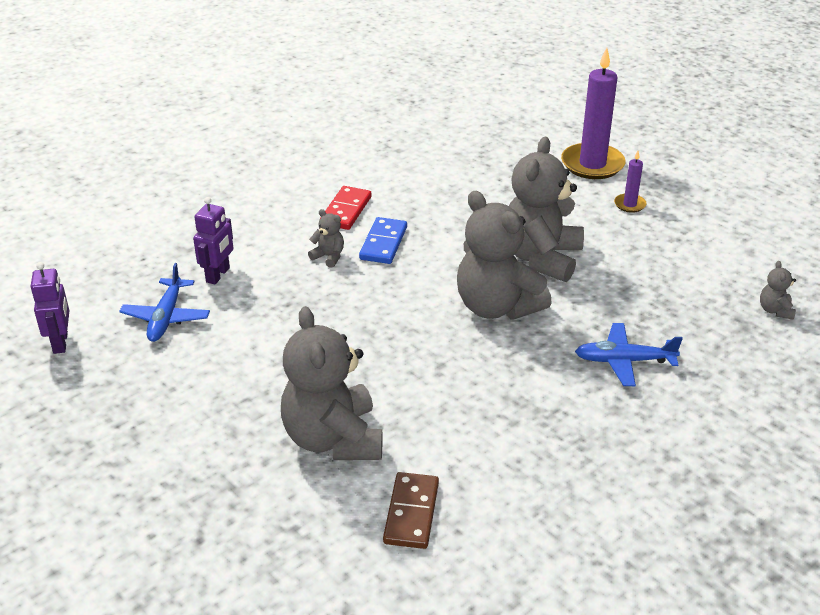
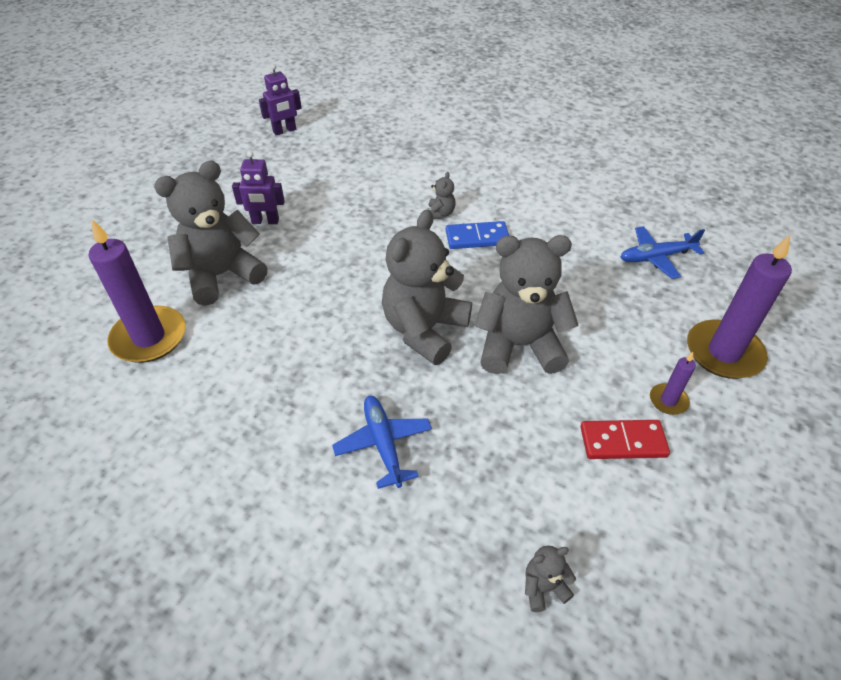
camera: 70 degrees right, 10 degrees up
blue plane [119,263,210,342] -> blue plane moved to [621,226,705,279]
purple robot [193,197,233,284] -> purple robot moved to [232,151,285,224]
red domino [320,186,372,230] -> red domino moved to [580,420,670,459]
brown domino [383,472,439,549] -> purple candle [89,219,186,363]

